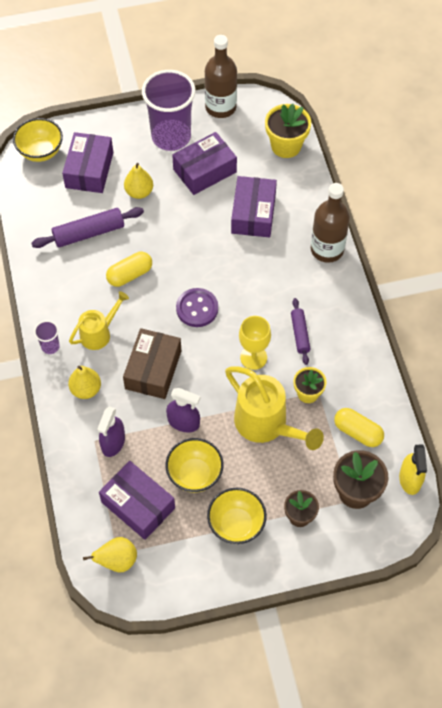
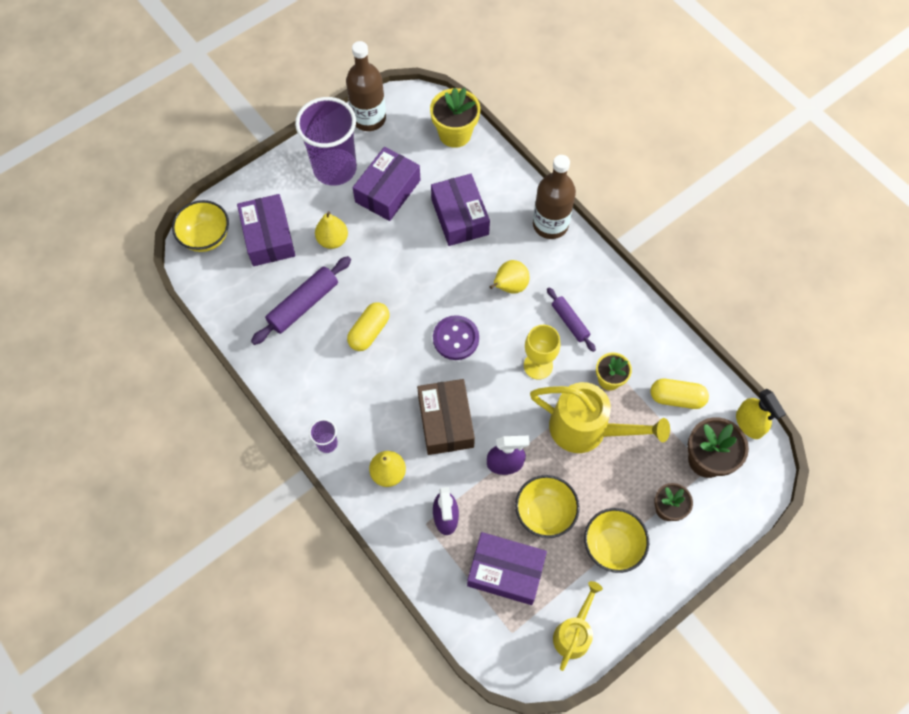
camera: 25 degrees left, 5 degrees up
yellow watering can [69,291,129,350] -> yellow watering can moved to [553,581,603,671]
yellow pear [83,537,137,572] -> yellow pear moved to [489,260,530,294]

